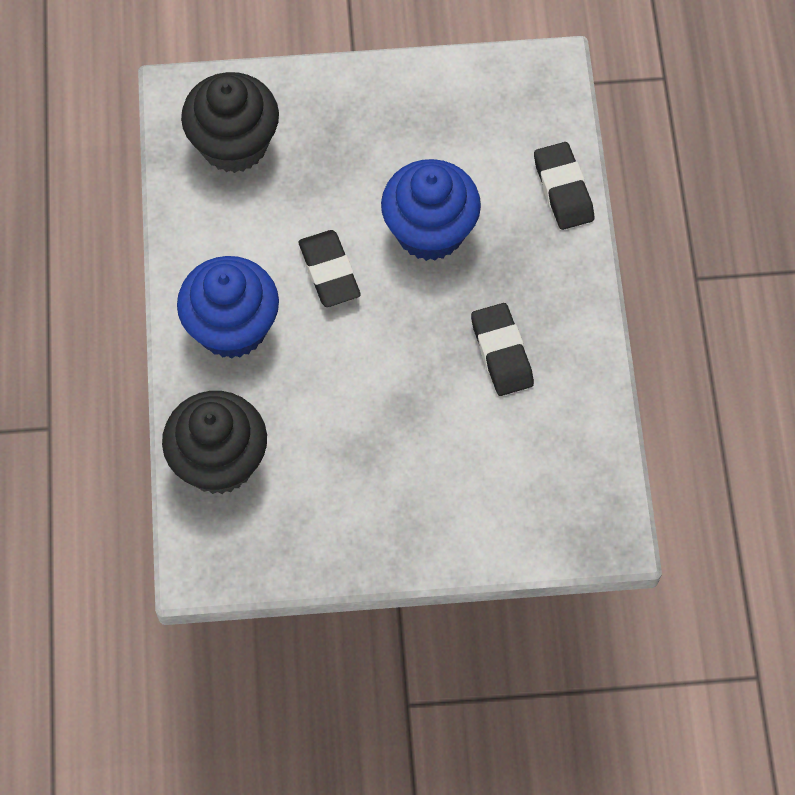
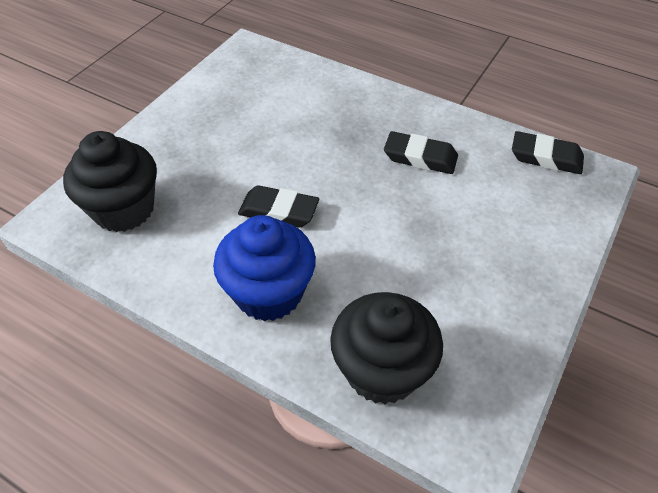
camera: 55 degrees left, 15 degrees down
blue cupcake [381,159,481,261] -> none
black eraser [534,142,594,230] -> black eraser moved to [512,131,584,174]

